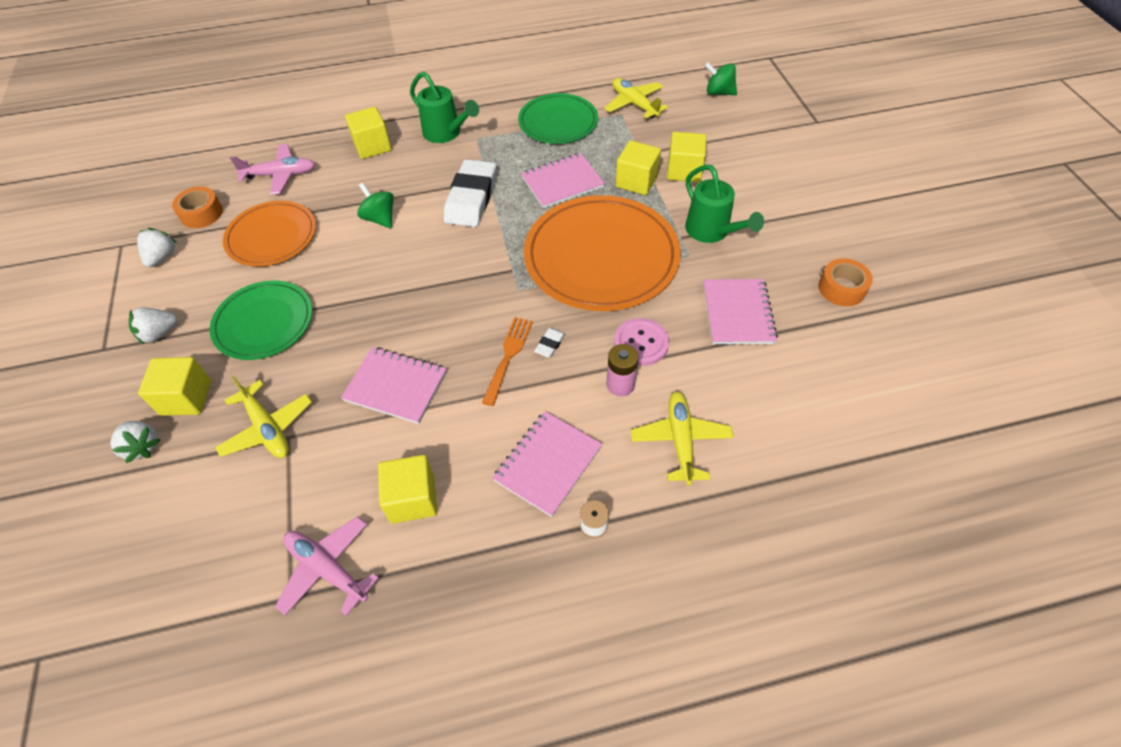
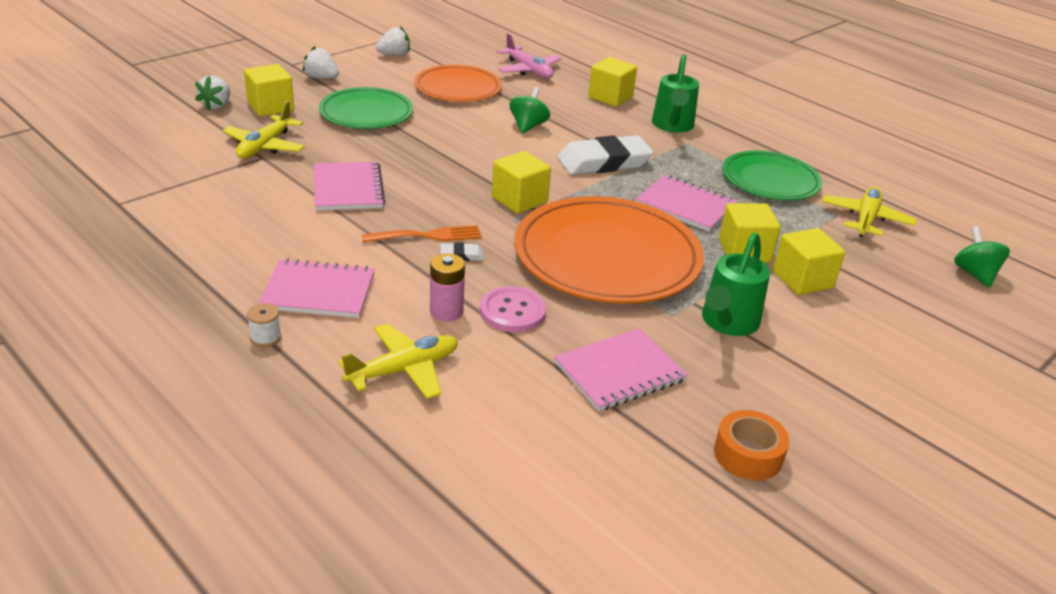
camera: 55 degrees right, 20 degrees down
orange tape [172,186,223,228] -> none
pink plane [275,517,379,616] -> none
yellow cube [378,455,437,524] -> yellow cube moved to [492,151,551,213]

